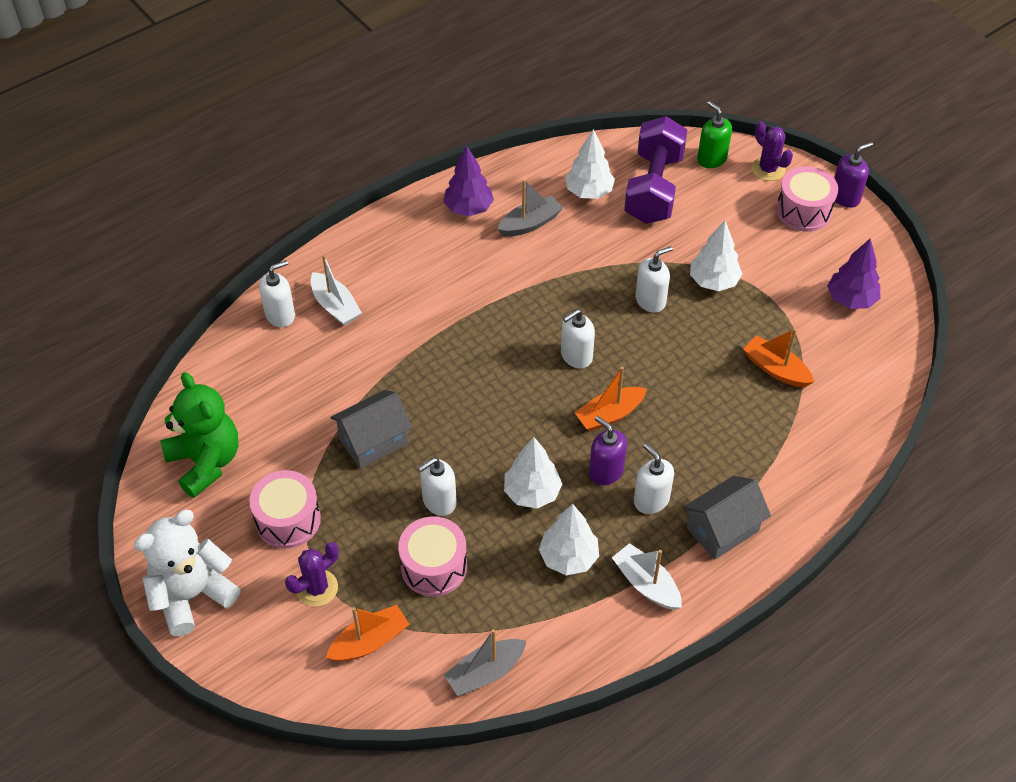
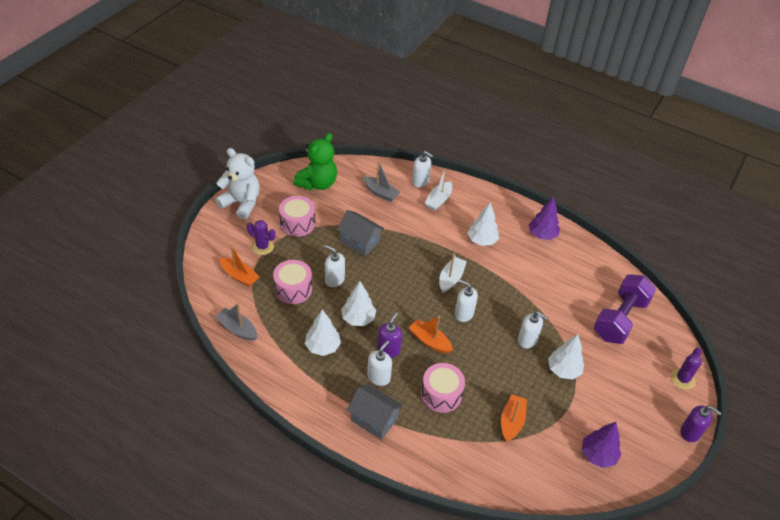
camera: 65 degrees right, 5 degrees down
grey boat [497,179,563,237] -> grey boat moved to [363,161,401,202]
white tree [565,129,615,199] -> white tree moved to [468,203,499,246]
white boat [612,543,682,610] -> white boat moved to [439,253,467,293]
purple dumbbell [624,116,687,224] -> purple dumbbell turned 45 degrees counterclockwise [594,274,656,344]
green soap dispenser [697,101,732,168] -> none
pink drum [776,166,838,232] -> pink drum moved to [421,363,465,413]

